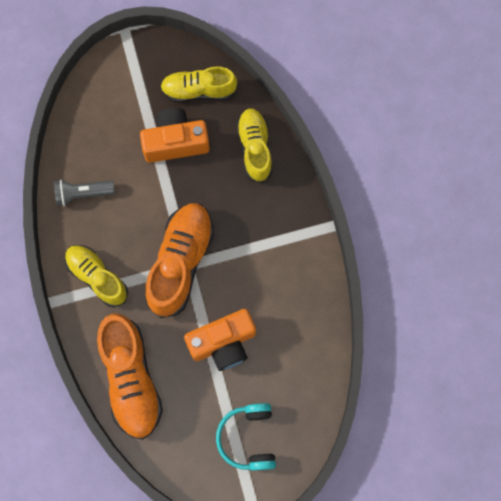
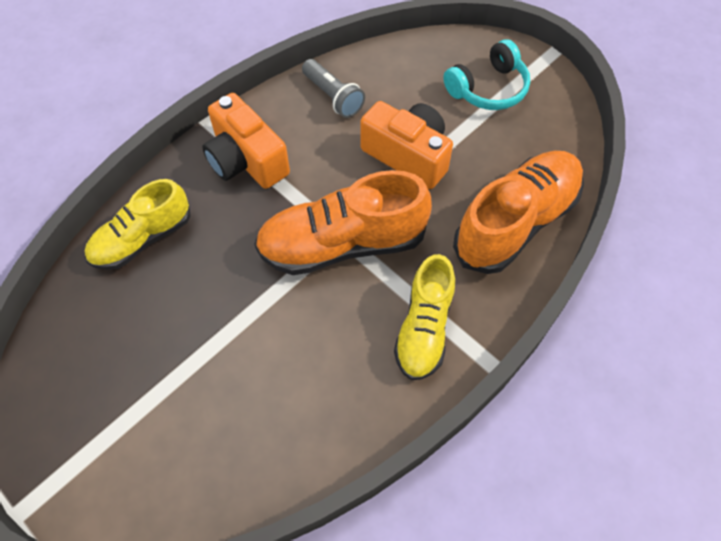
camera: 120 degrees left, 15 degrees down
grey flashlight [54,180,115,206] -> grey flashlight moved to [302,59,365,118]
orange camera [140,108,210,163] -> orange camera moved to [202,93,290,189]
yellow shoe [160,66,238,102] -> none

